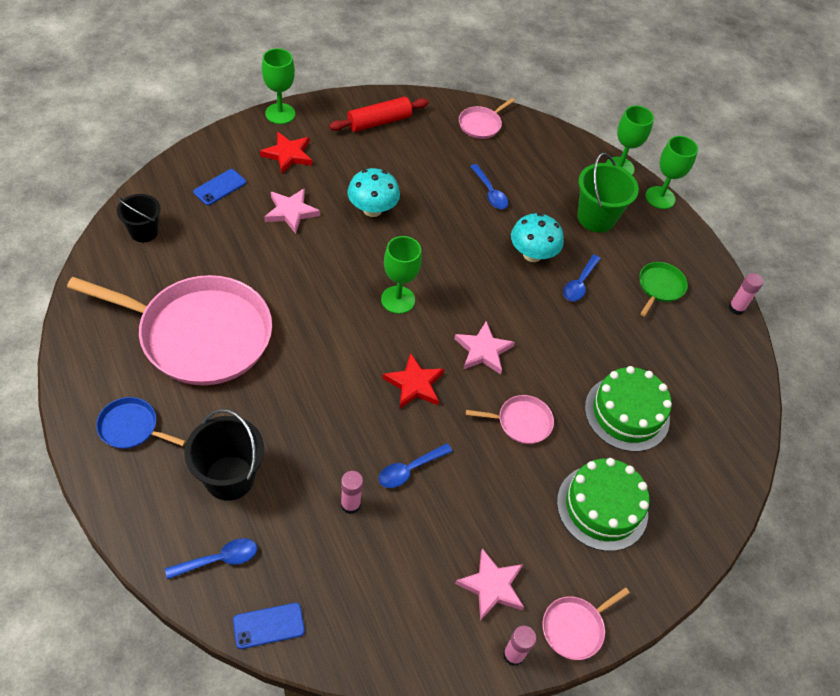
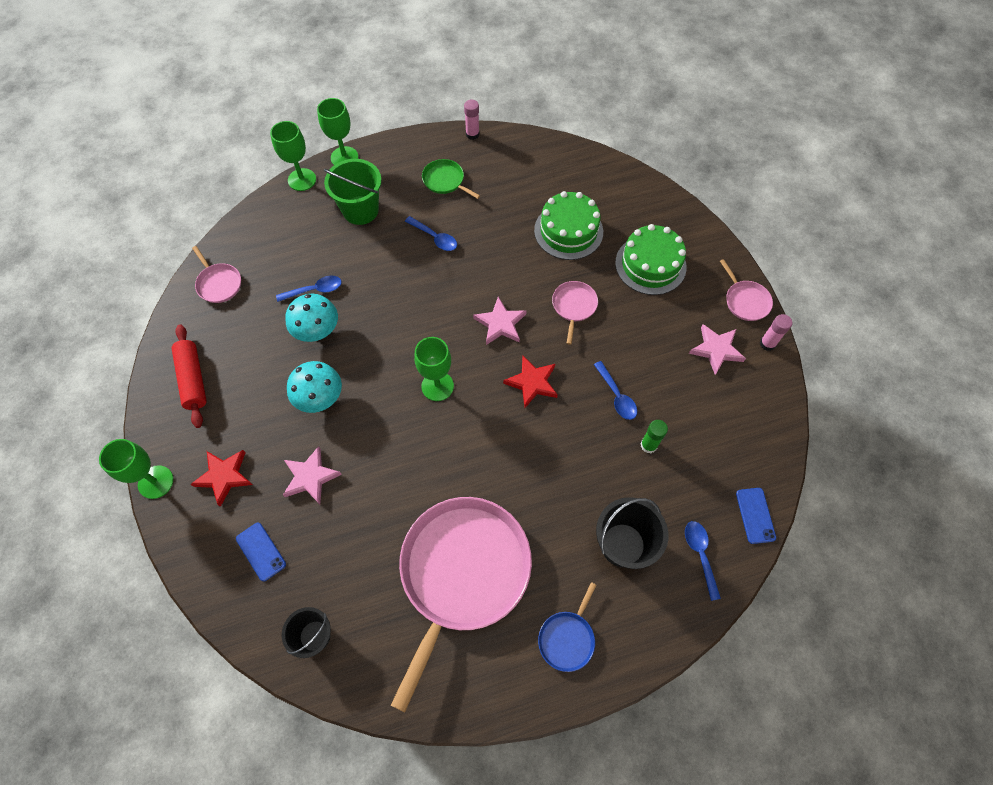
camera: 75 degrees left, 10 degrees up
pink glue stick [341,471,363,514] -> green glue stick [640,420,668,453]
turquoise mushroom [511,213,564,262] -> turquoise mushroom moved to [285,294,338,342]

